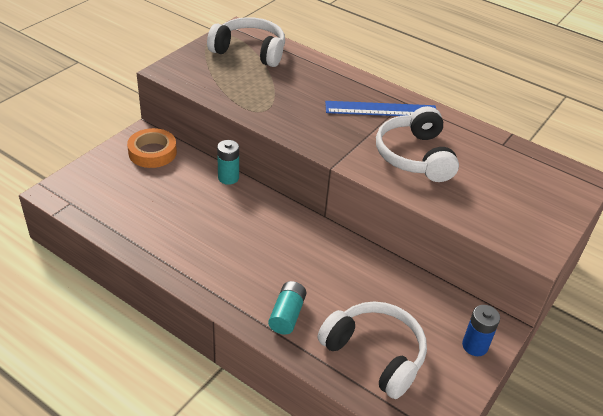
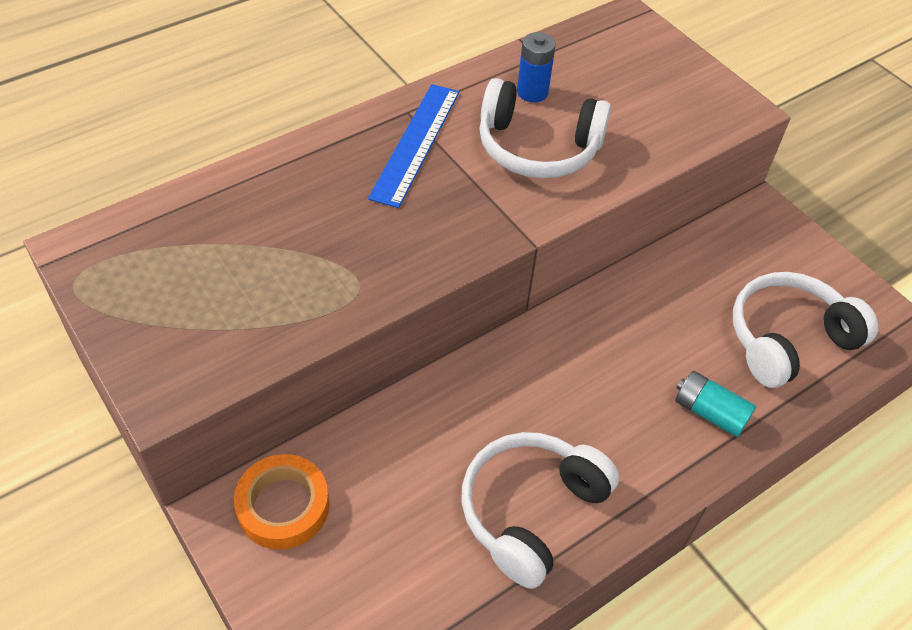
camera: 70 degrees left, 10 degrees up
white headphones [207,17,285,67] -> white headphones moved to [461,432,620,589]
turquoise battery [217,140,239,185] -> none
blue battery [462,305,500,356] -> blue battery moved to [517,32,556,102]

